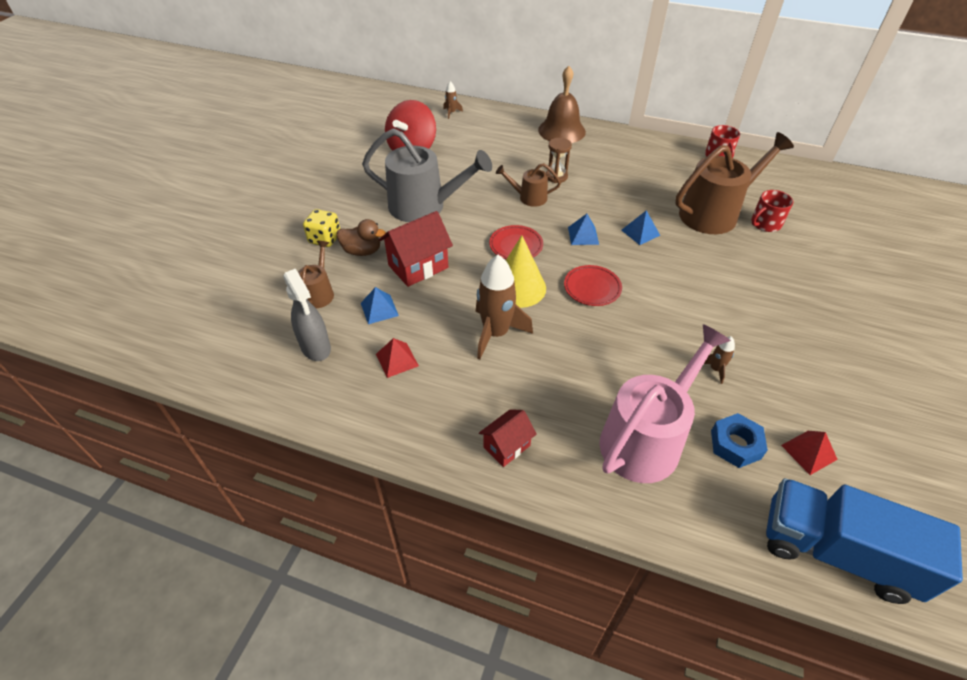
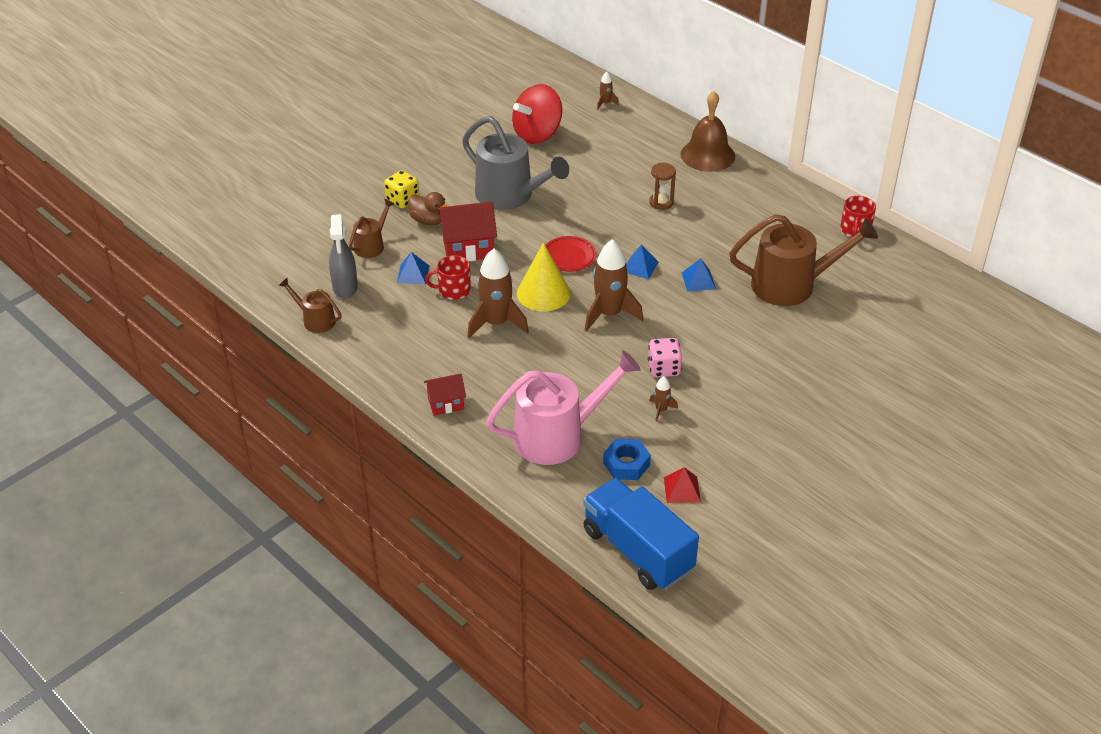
camera: 25 degrees right, 5 degrees down
red pyramid [376,338,419,378] -> none
brown watering can [496,163,561,207] -> brown watering can moved to [278,278,342,333]
red plate [564,265,622,306] -> brown rocket [585,239,643,331]
red mug [751,190,794,232] -> red mug moved to [425,255,471,300]
none -> pink dice [648,338,682,377]

